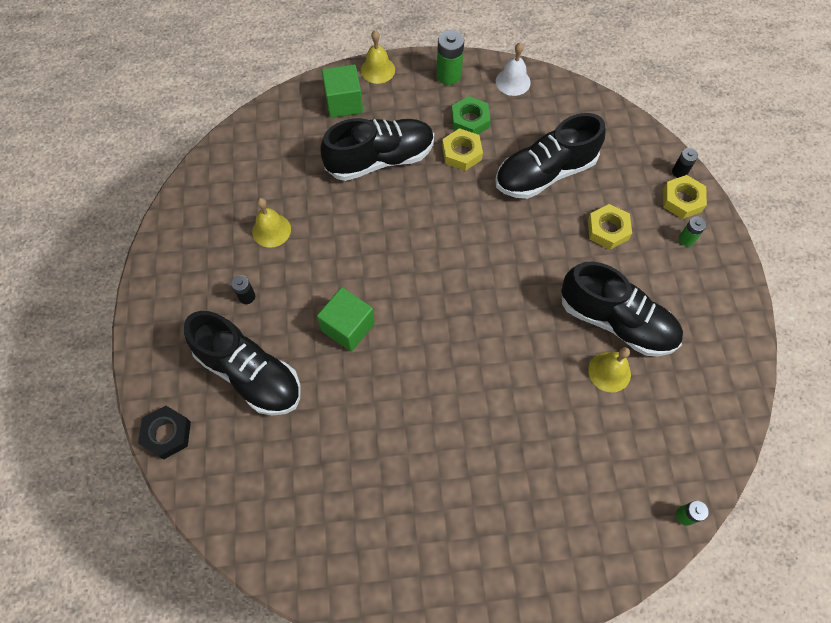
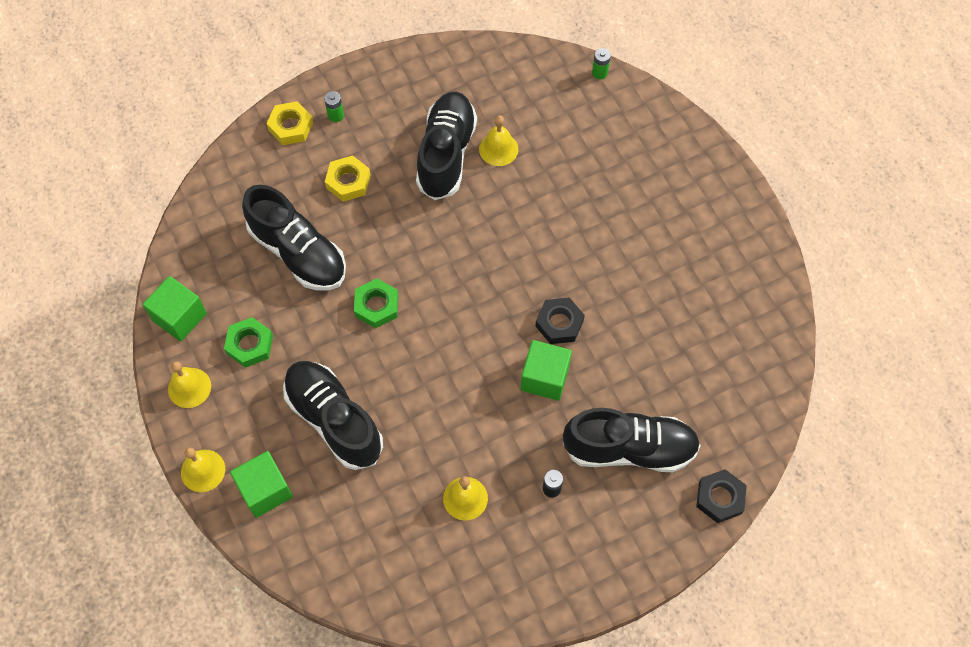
camera: 110 degrees left, 0 degrees up
black shoe [184,311,301,415] -> black shoe turned 75 degrees clockwise [563,408,701,472]
green battery [437,30,464,85] -> yellow bell [168,362,211,408]
yellow nut [442,128,483,171] -> none
white bell [496,43,531,96] -> green cube [143,276,207,341]
black battery [672,148,698,178] -> none
none -> green nut [354,279,398,328]
none -> black nut [535,297,585,344]

